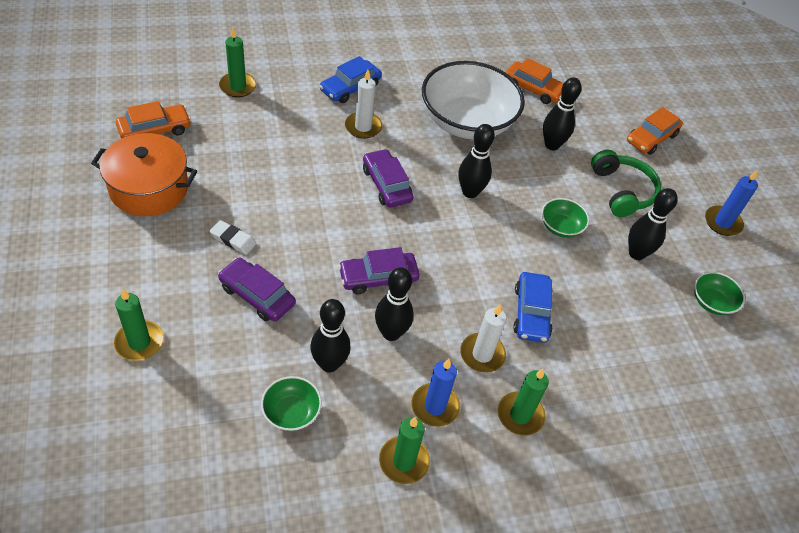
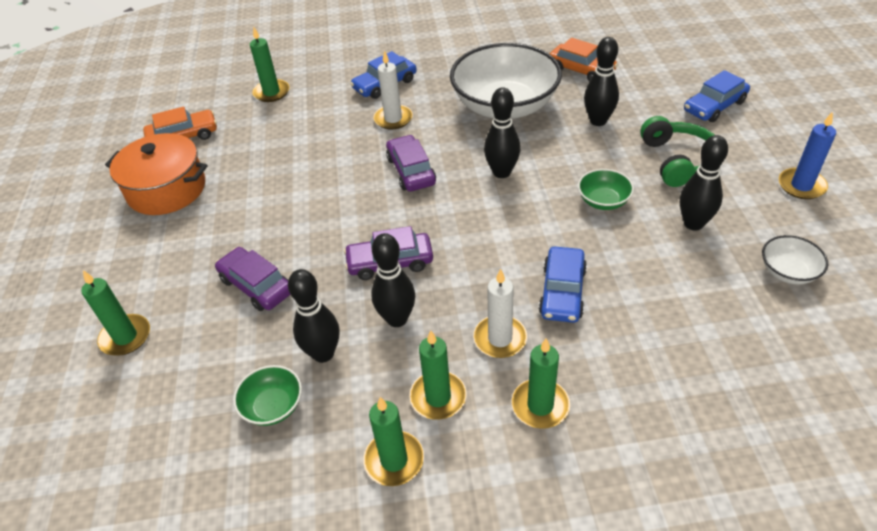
camera: 15 degrees right, 5 degrees down
white eraser [210,220,256,255] -> none
blue candle [412,359,460,427] -> green candle [409,330,467,420]
orange car [627,107,683,155] -> blue car [684,70,750,122]
green bowl [694,272,745,315] -> white bowl [762,235,828,284]

